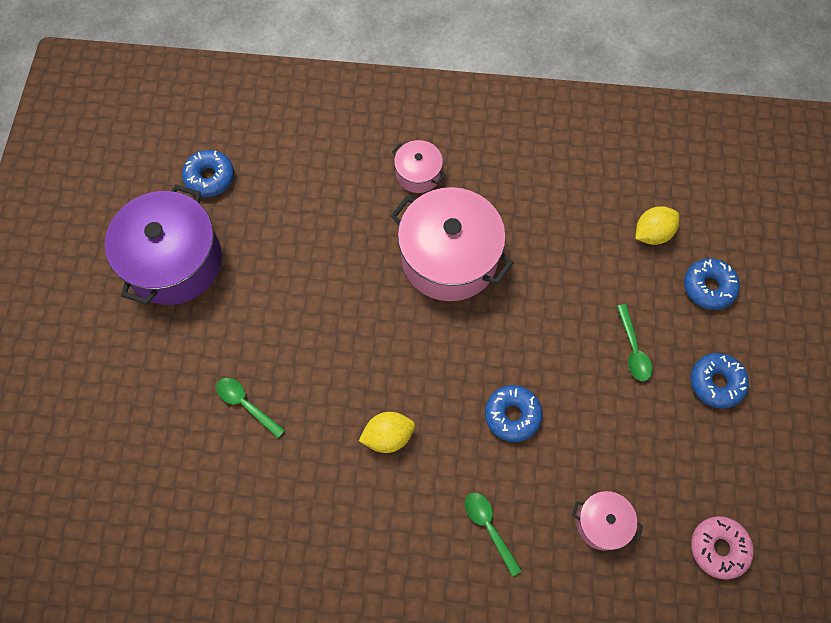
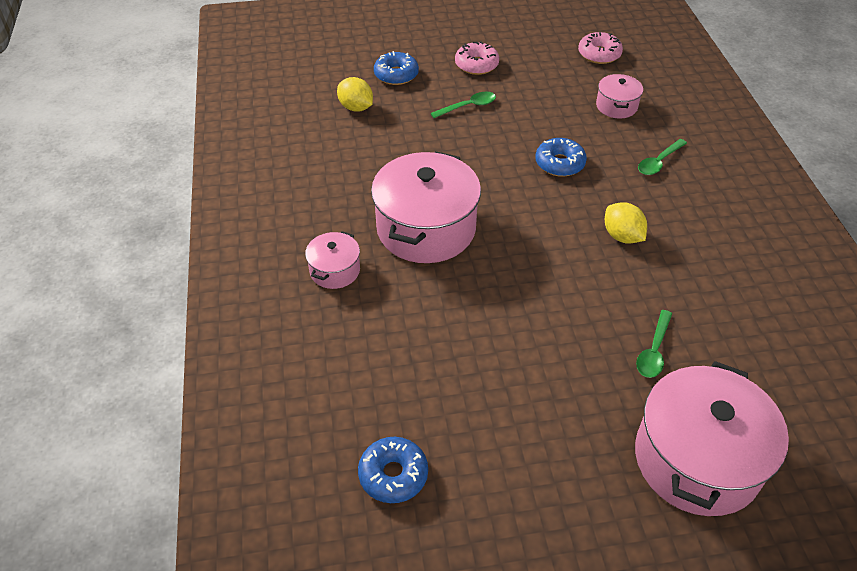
camera: 105 degrees left, 20 degrees down
purple pot [105,185,222,305] -> none
blue donut [691,353,749,409] -> pink donut [455,41,499,75]
none -> pink pot [635,361,789,516]

